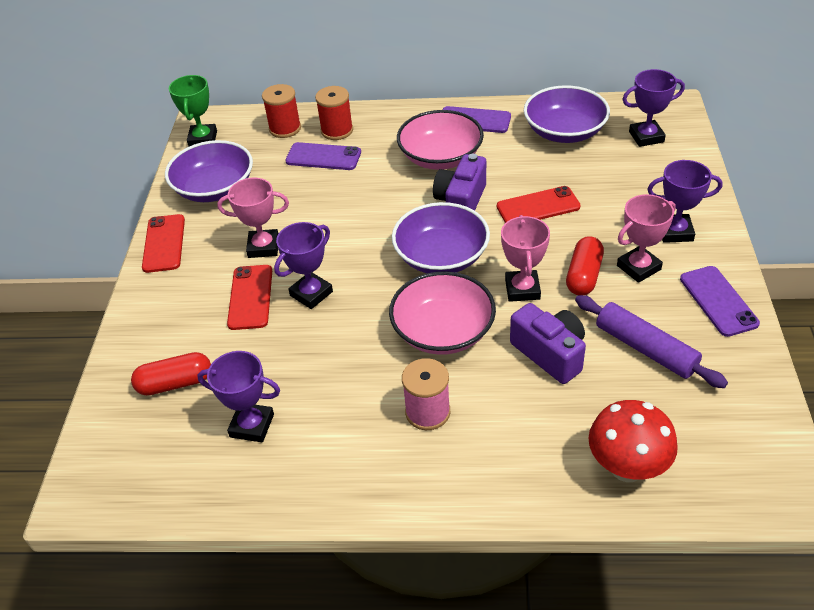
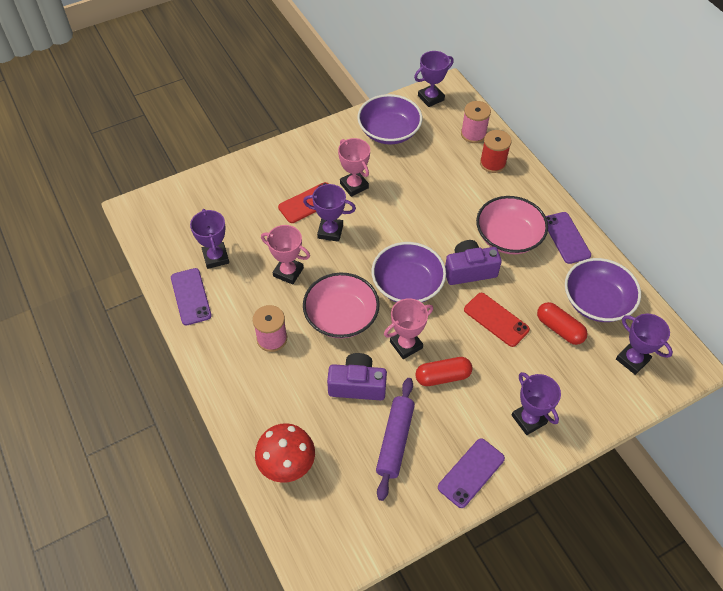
camera: 55 degrees right, 10 degrees up
red capsule [131,352,211,396] -> red capsule moved to [537,302,588,345]
red phone [142,214,185,273] -> none
green trophy [169,75,217,147] -> purple trophy [414,51,454,107]
red spool [262,84,301,138] -> pink spool [461,101,491,143]
purple phone [285,142,361,170] -> purple phone moved to [171,268,212,325]
purple camera [510,303,586,384] -> purple camera turned 105 degrees counterclockwise [327,353,387,400]
pink trophy [617,194,676,283] -> pink trophy moved to [261,225,310,285]

